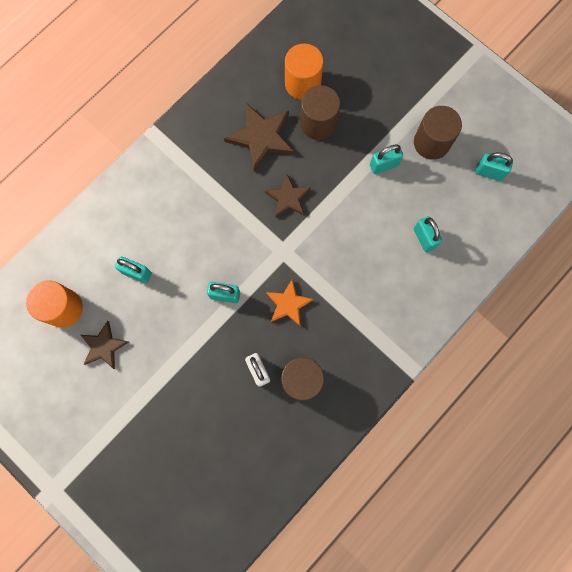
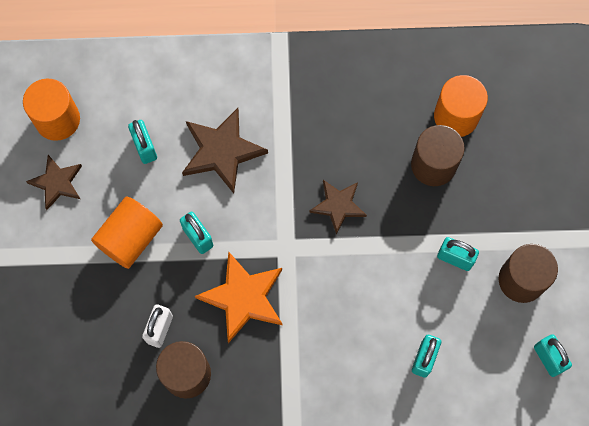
camera: 45 degrees right, 5 degrees down
brown star [224,103,294,172] -> brown star moved to [182,108,268,193]
orange star [266,279,314,326] -> orange star [195,251,283,343], size x1.56
none -> orange cylinder [91,197,163,269]

